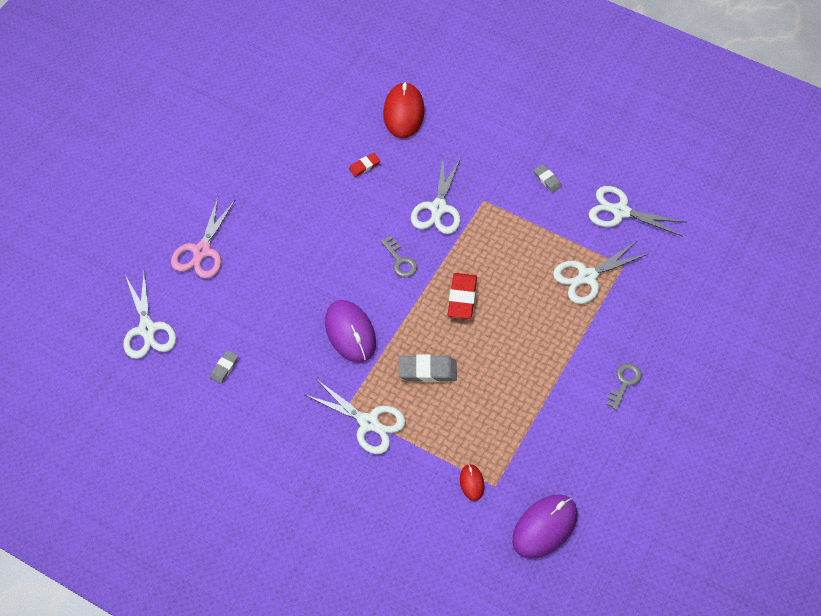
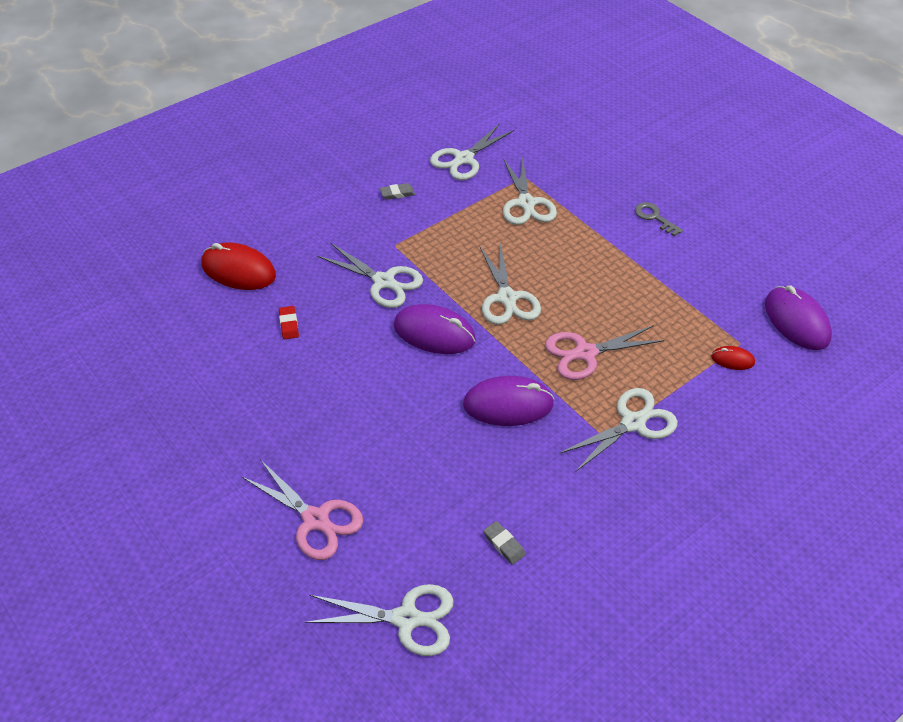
camera: 70 degrees left, 10 degrees down
grey key [381,236,417,277] -> purple mouse [394,304,476,354]
grey eraser [398,354,457,382] -> pink scissors [545,325,664,380]
red eraser [447,273,477,319] -> white scissors [480,243,541,325]

